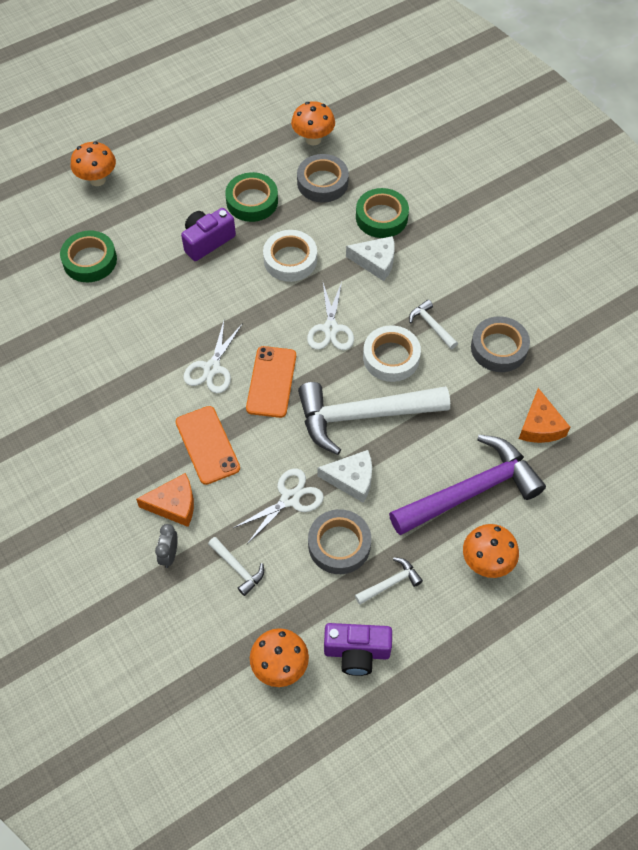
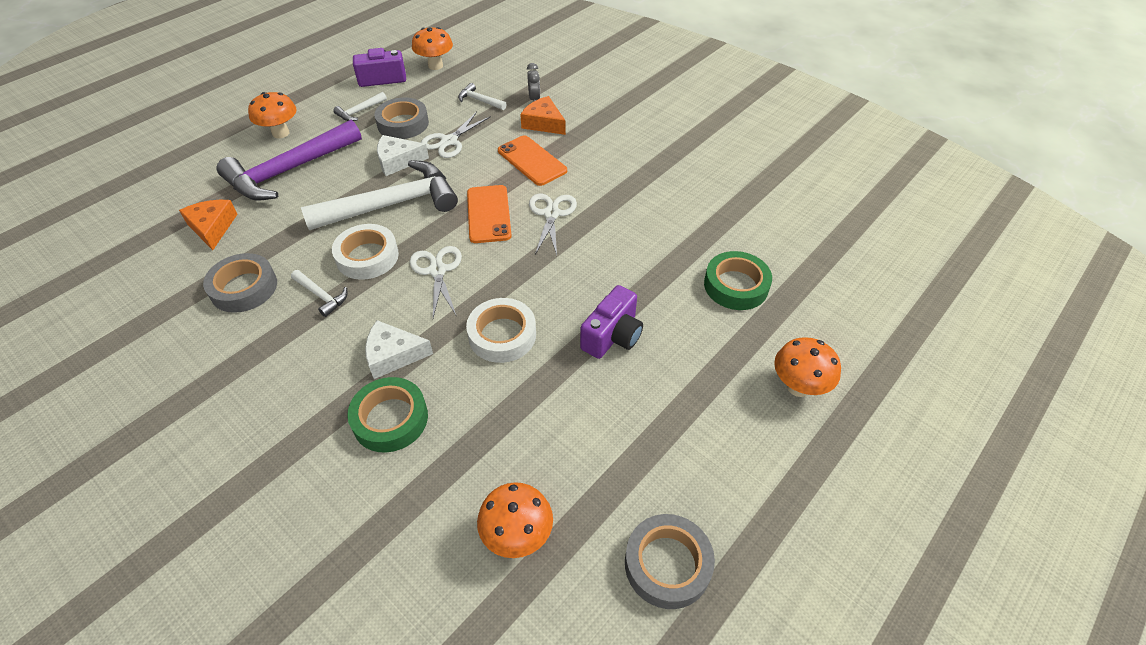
camera: 165 degrees right, 10 degrees down
orange cheese [136,473,194,527] -> orange cheese turned 60 degrees clockwise [520,96,566,135]
green tape [225,172,278,222] -> none
grey tape [297,154,349,203] -> grey tape moved to [625,514,715,609]

